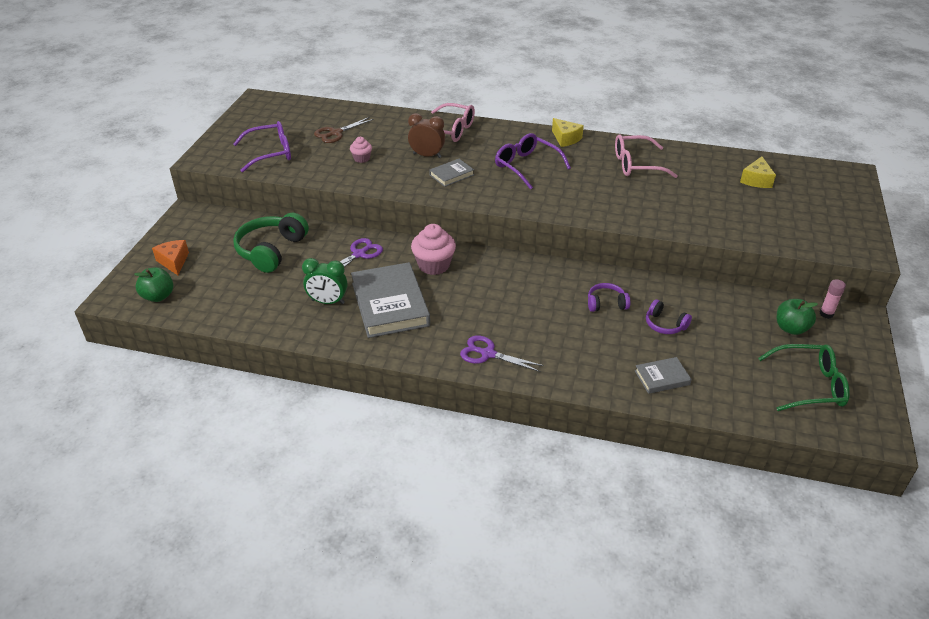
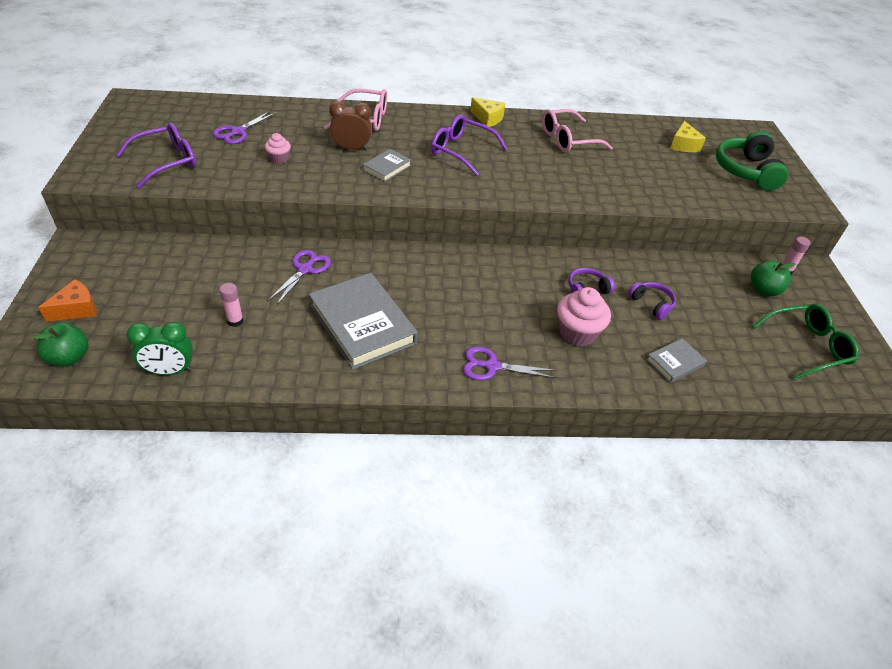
camera: 20 degrees left, 5 degrees up
orange cheese [152,240,189,275] -> orange cheese turned 90 degrees clockwise [38,279,97,322]
green headphones [233,212,309,273] -> green headphones moved to [716,131,789,190]
green clock [302,258,347,304] -> green clock moved to [126,322,193,375]
brown scissors [314,117,374,143] -> purple scissors [213,111,277,144]
pink cupcake [411,224,456,275] -> pink cupcake moved to [557,287,611,347]
purple headphones [646,299,692,334] -> purple headphones turned 150 degrees counterclockwise [628,282,676,320]
none -> pink glue stick [219,283,244,327]

